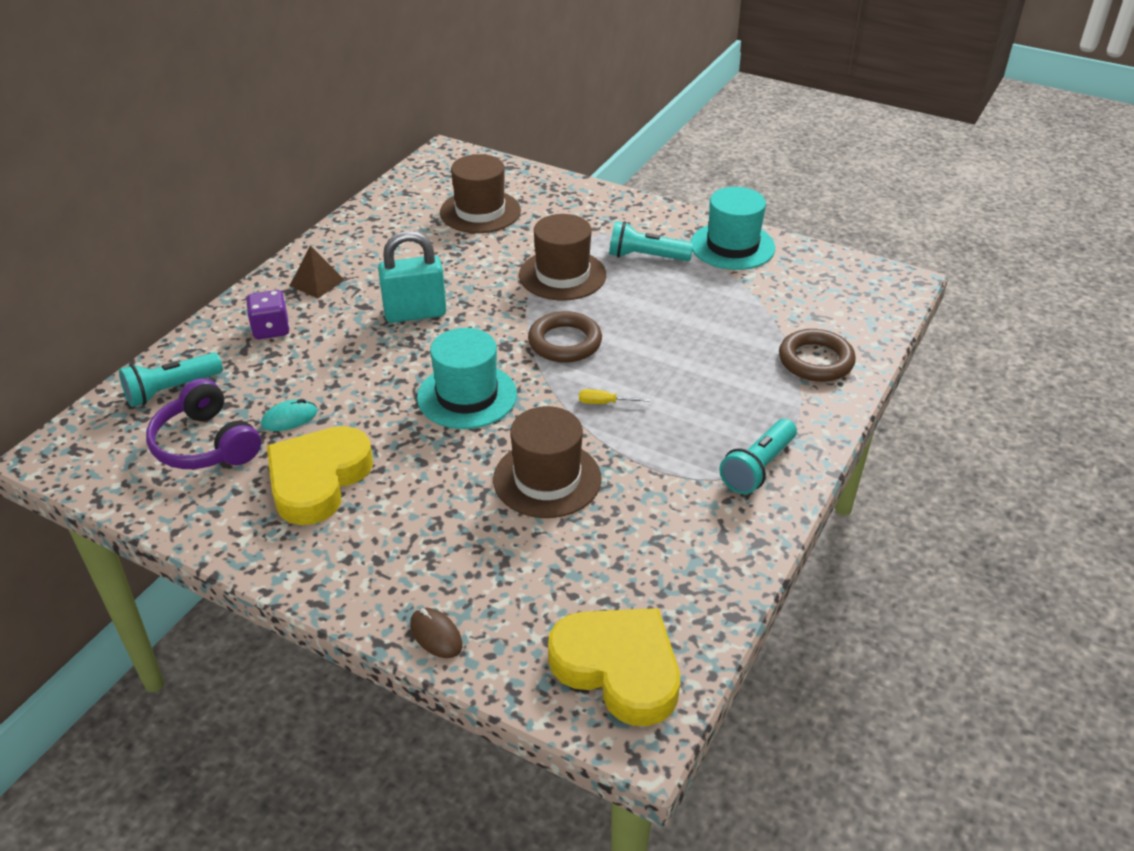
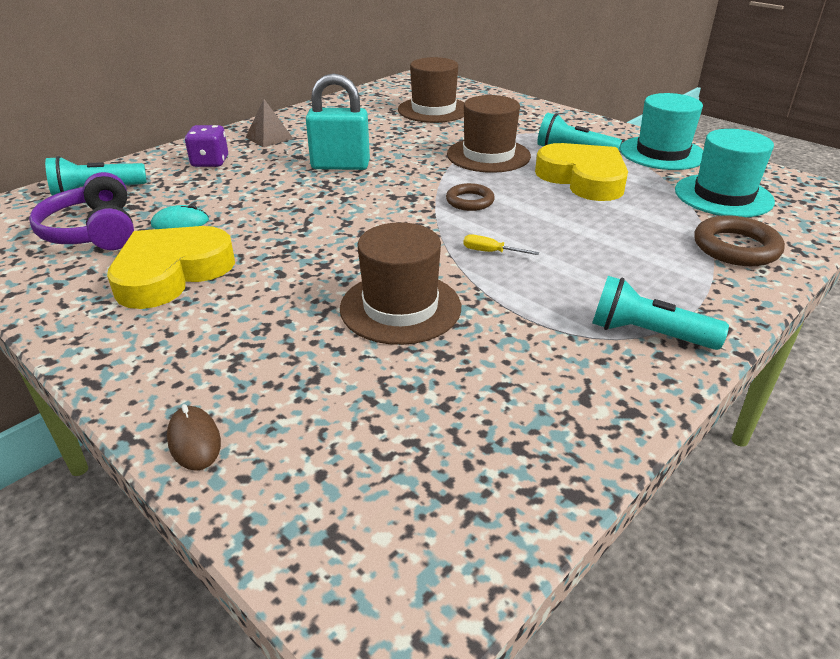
camera: 15 degrees right, 5 degrees down
turquoise hat [417,328,517,429] -> turquoise hat moved to [675,129,775,217]
brown ring [528,311,602,363] -> brown ring [446,183,495,211], size x0.65
yellow heart [548,608,680,726] -> yellow heart moved to [535,143,628,201]
turquoise flashlight [719,419,797,494] -> turquoise flashlight turned 60 degrees clockwise [592,276,729,350]

